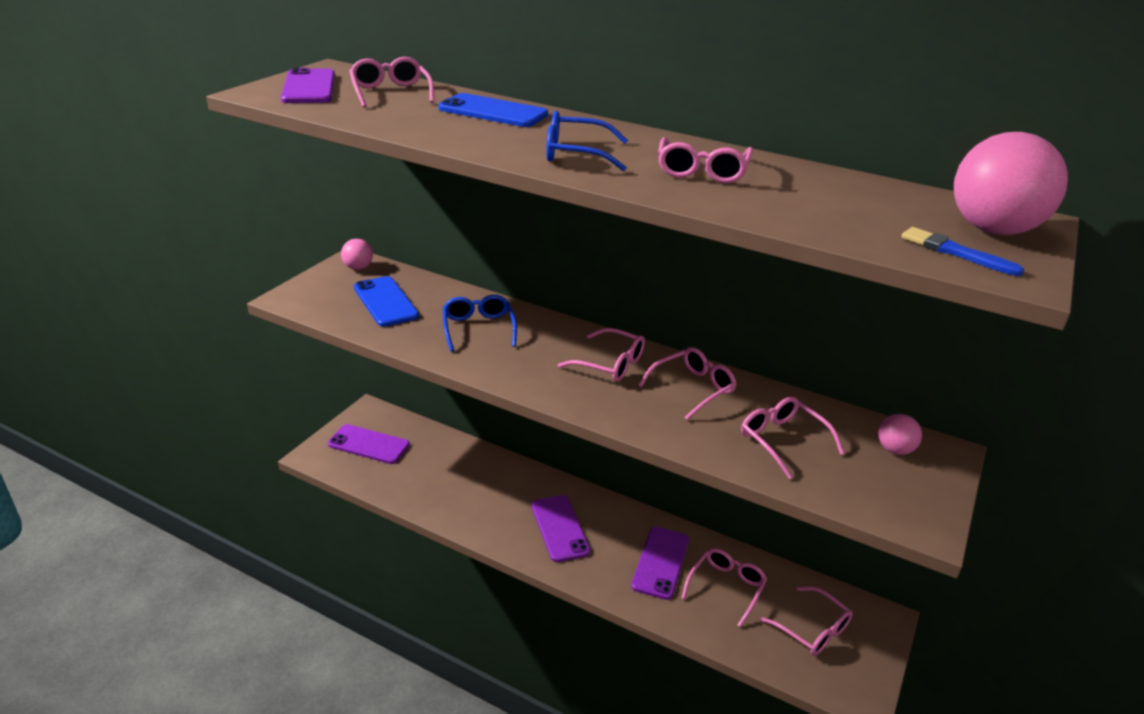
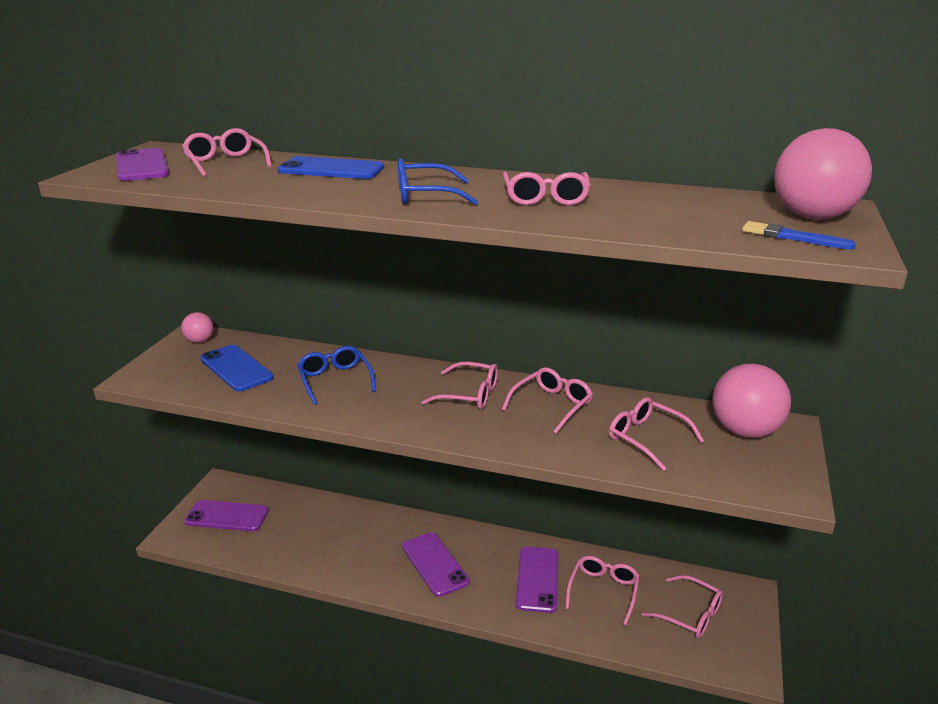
camera: 10 degrees left, 5 degrees down
pink ball [878,414,922,455] -> pink ball [712,363,791,438], size x1.97

